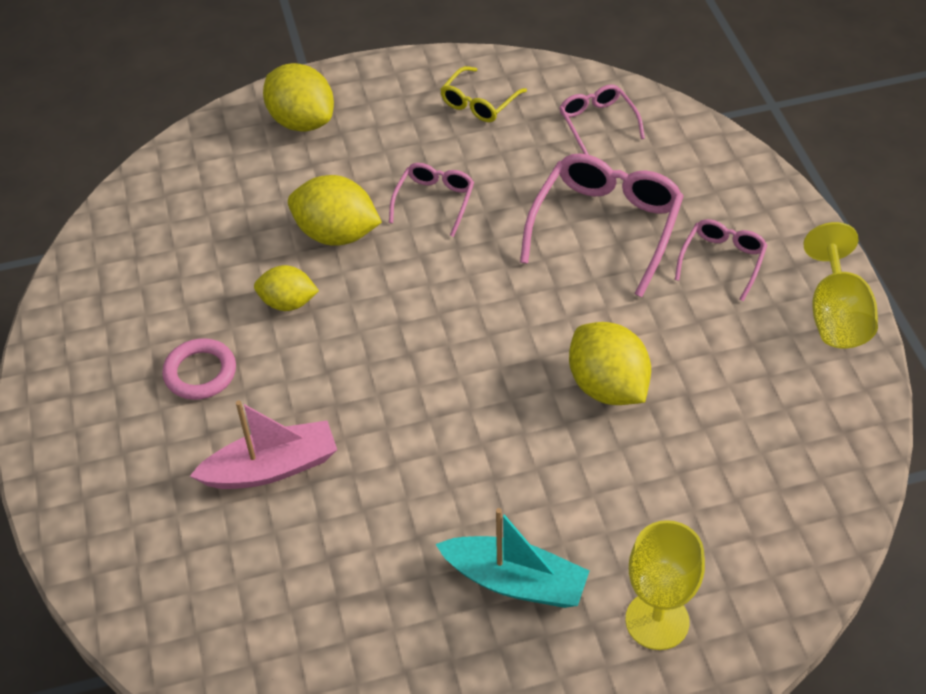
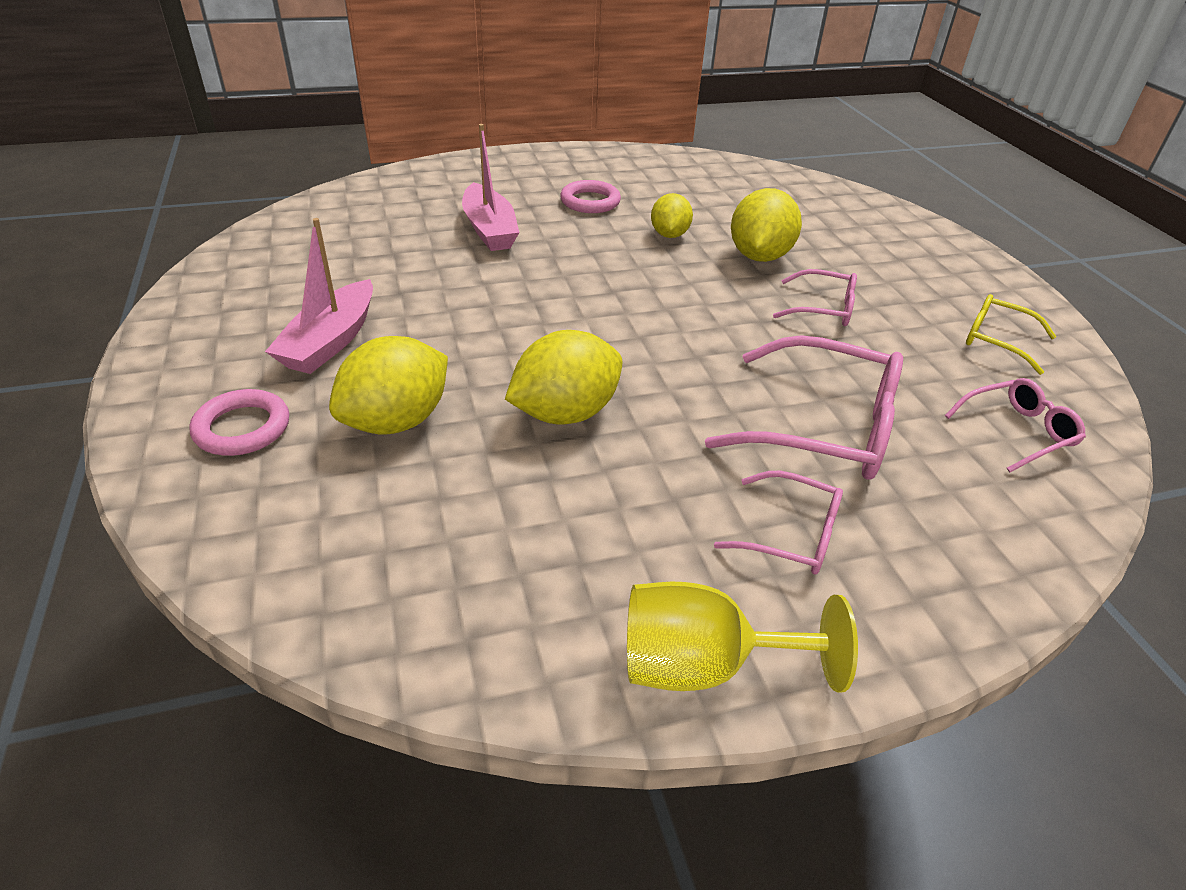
camera: 85 degrees right, 10 degrees down
yellow lemon [263,63,334,132] -> yellow lemon moved to [329,336,448,434]
turquoise boat [436,508,589,608] -> pink boat [265,218,373,374]
yellow goblet [625,520,705,650] -> pink ring [189,389,289,456]

